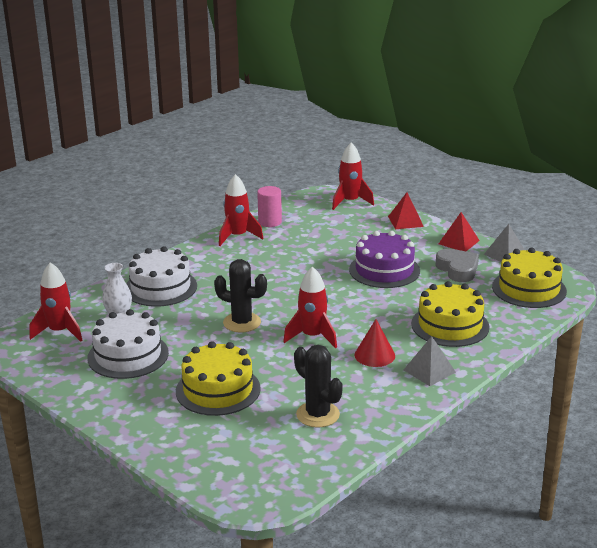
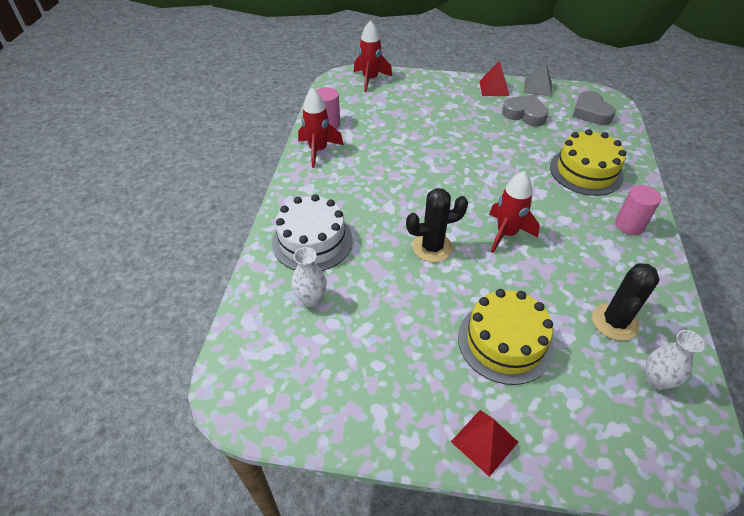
camera: 35 degrees left, 20 degrees up
red rocket [30,262,83,342] -> none
white cake [87,309,169,379] -> none
black cactus [294,345,343,428] -> black cactus turned 75 degrees counterclockwise [592,263,660,341]
purple cake [349,231,420,288] -> none
red cone [355,319,395,367] -> none
red pyramid [388,192,424,229] -> red pyramid moved to [451,410,518,477]
grey pyramid [404,336,456,386] -> pink cylinder [615,185,661,235]
yellow cake [492,248,567,308] -> grey heart [572,91,616,125]
none -> white vase [645,330,705,390]

